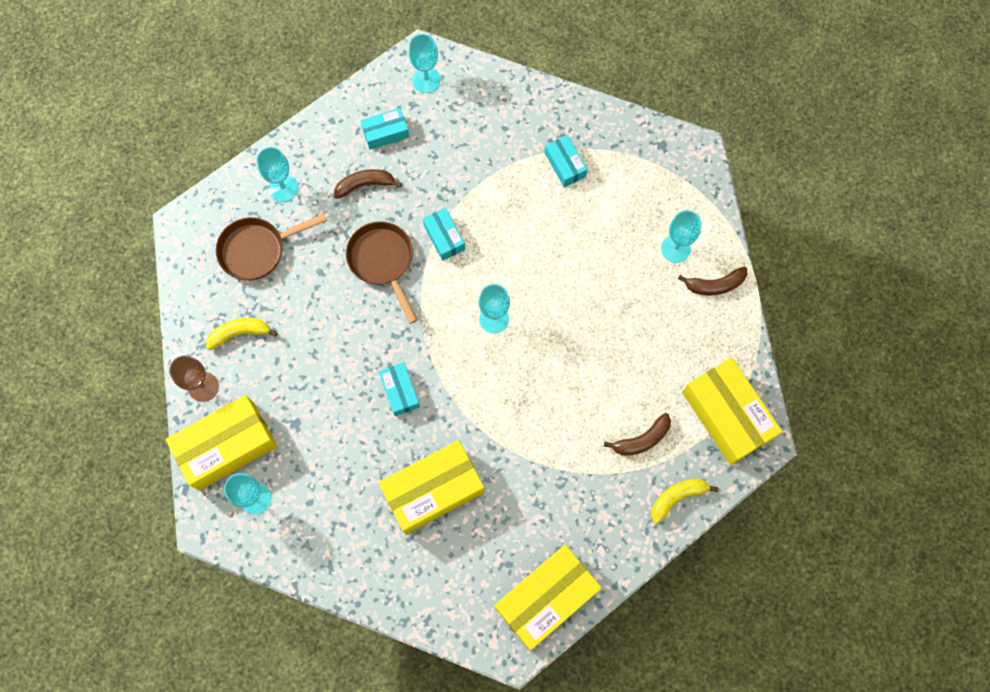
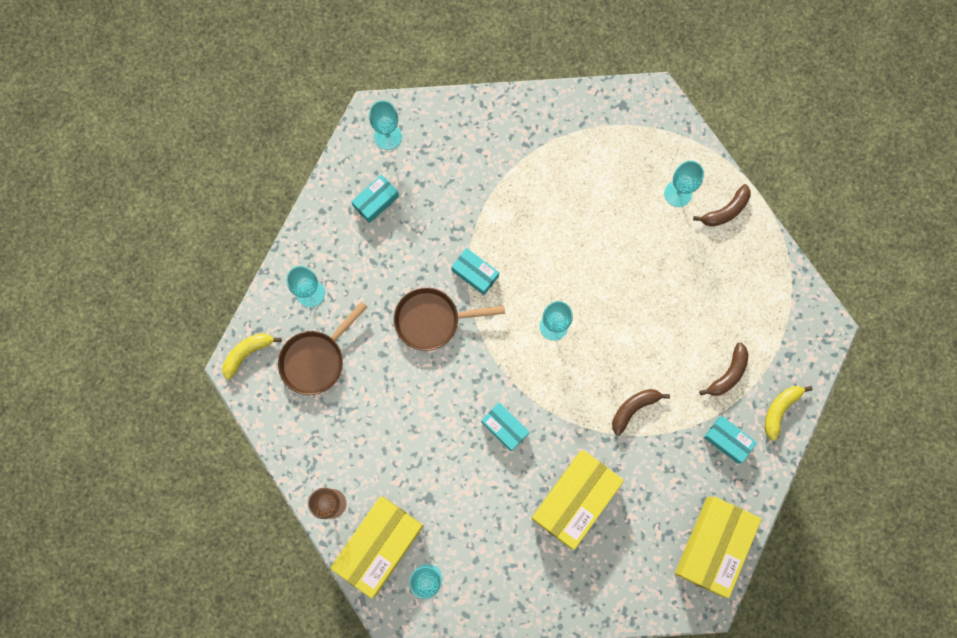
camera: 25 degrees left, 5 degrees up
yellow banana [206,318,278,350] -> yellow banana moved to [223,333,282,380]
brown banana [334,169,402,199] -> brown banana moved to [612,389,670,436]
brown pan [346,221,418,324] -> brown pan turned 45 degrees counterclockwise [394,287,505,351]
turquoise box [545,135,588,187] -> turquoise box moved to [704,416,757,464]
yellow box [682,357,782,465] -> none

